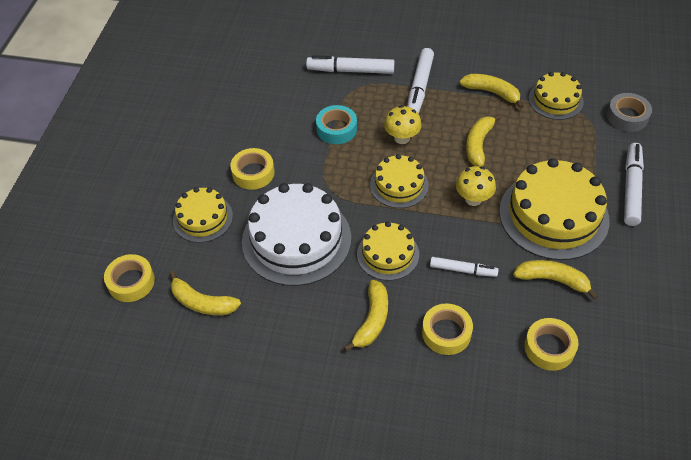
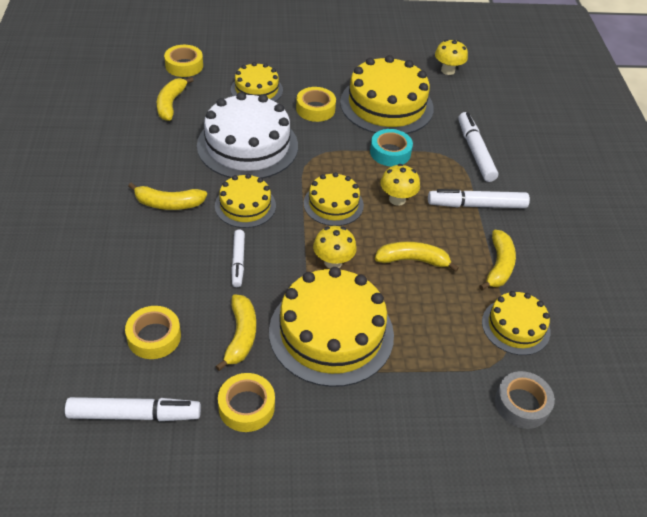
camera: 70 degrees right, 5 degrees down
yellow tape [422,303,473,355] -> yellow tape moved to [218,373,275,432]
white marker [624,143,644,226] -> white marker moved to [65,397,201,421]
none -> yellow cake [340,55,434,134]
none -> yellow mushroom [435,39,468,75]

